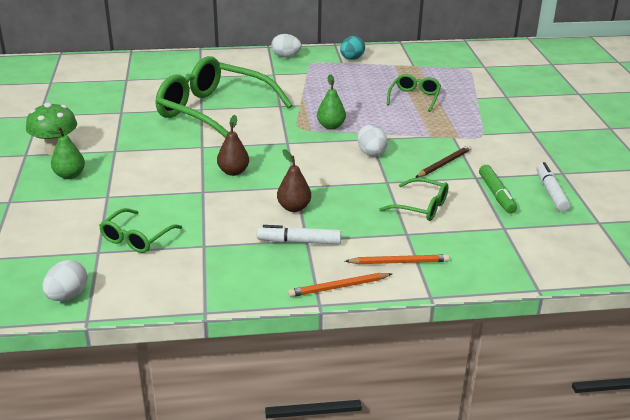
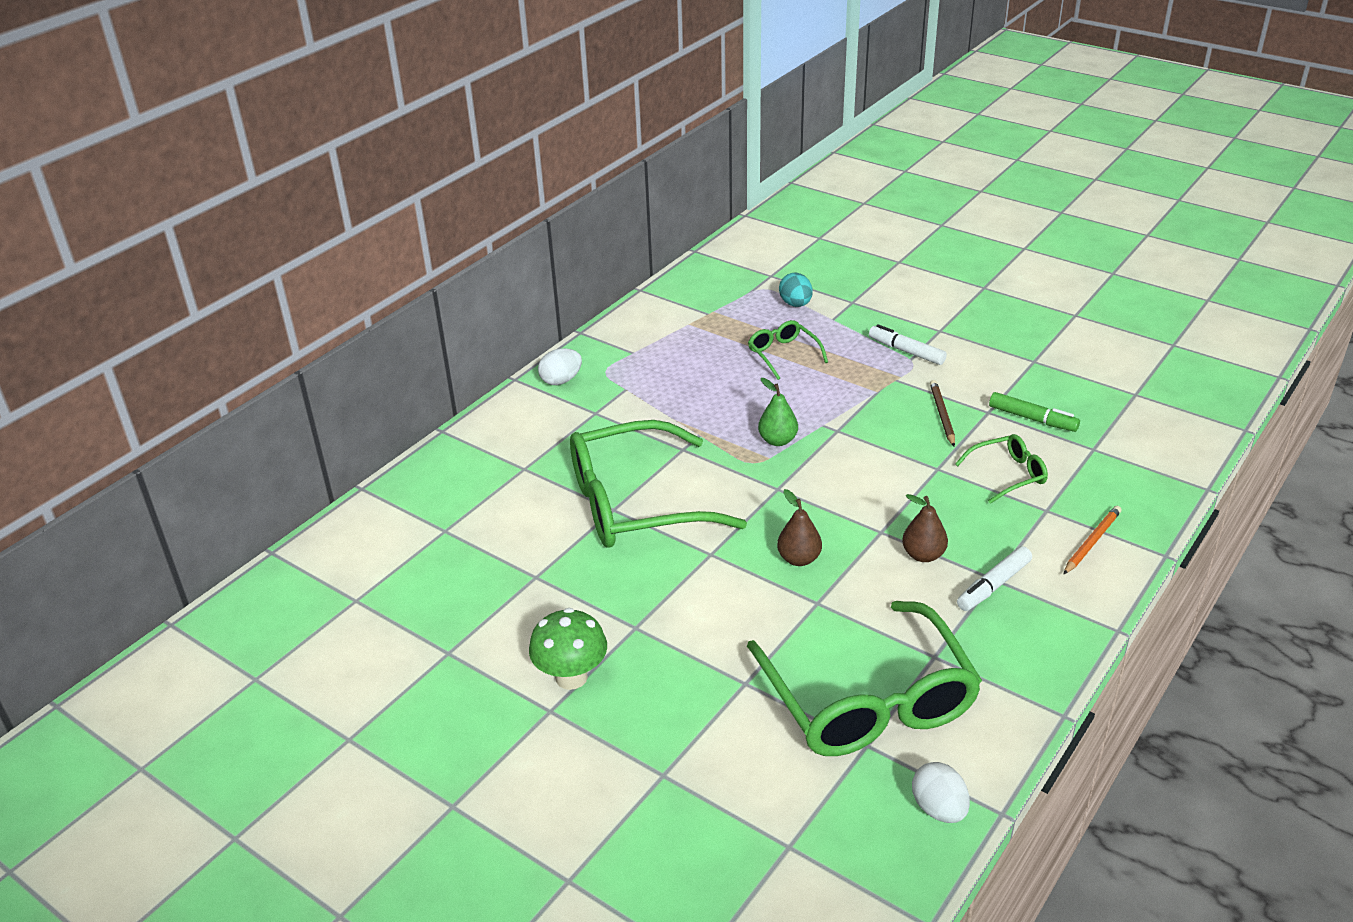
camera: 45 degrees left, 5 degrees up
green pear [46,127,85,179] -> none
green glasses [99,208,182,253] -> green glasses [747,601,982,756], size x2.17
orange pencil [288,273,392,297] -> none
turquoise egg [340,36,365,60] -> turquoise egg moved to [779,273,813,307]
white egg [357,125,388,157] -> none
white marker [536,162,570,212] -> white marker moved to [869,324,947,365]

